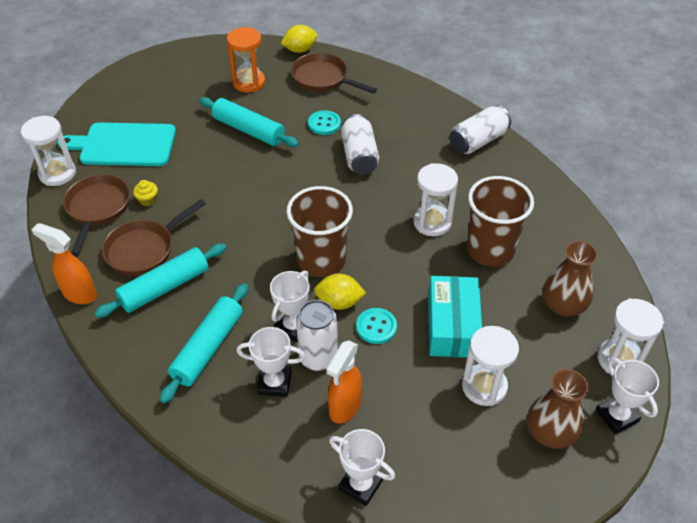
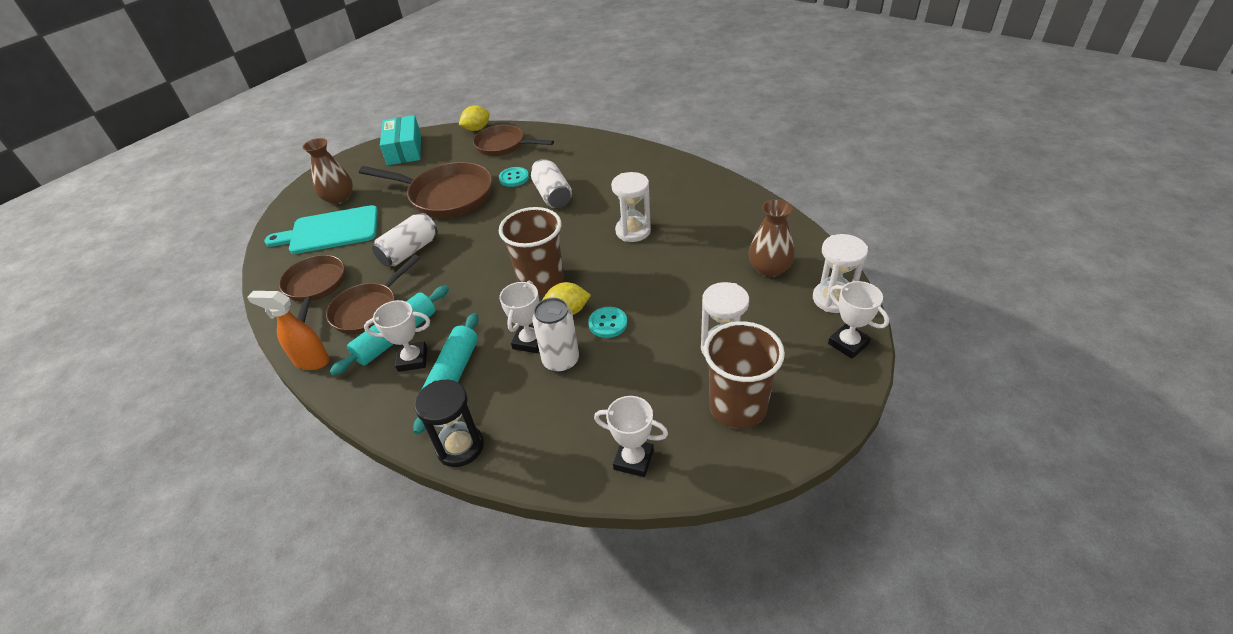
camera: 10 degrees left, 5 degrees down
white hourglass [21,116,76,186] -> none
yellow cupcake [133,180,158,206] -> none
turquoise rolling pin [200,97,299,147] -> brown pan [359,162,492,218]
orange hourglass [227,27,265,92] -> none
white trophy [236,327,306,397] -> white trophy moved to [364,300,430,372]
orange spray bottle [326,340,362,423] -> none
turquoise box [428,276,482,358] -> turquoise box moved to [380,115,421,165]
white can [450,105,511,154] -> white can moved to [372,213,438,267]
brown cup [467,176,534,266] -> brown cup moved to [704,321,785,429]
brown vase [527,369,589,449] -> brown vase moved to [303,138,353,205]
none -> black hourglass [414,380,484,467]

